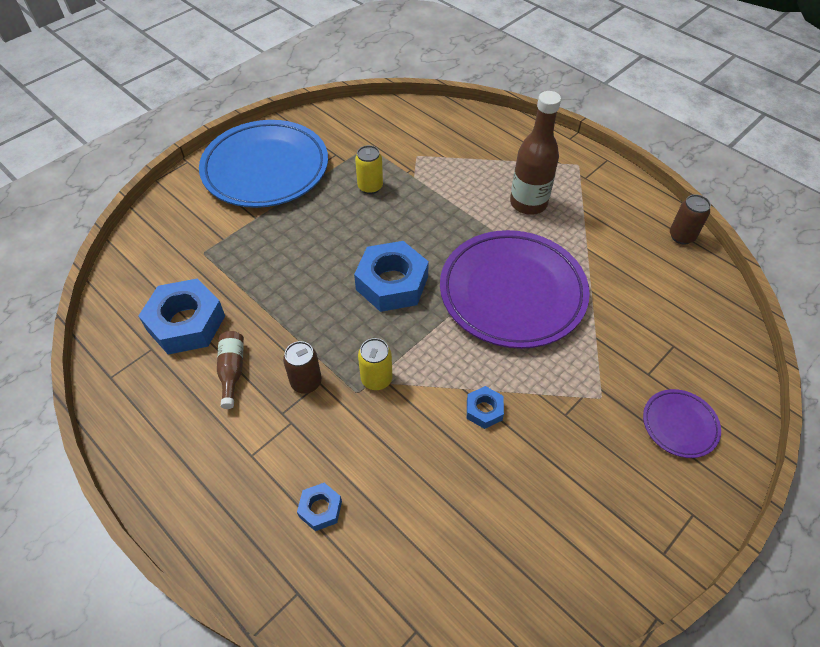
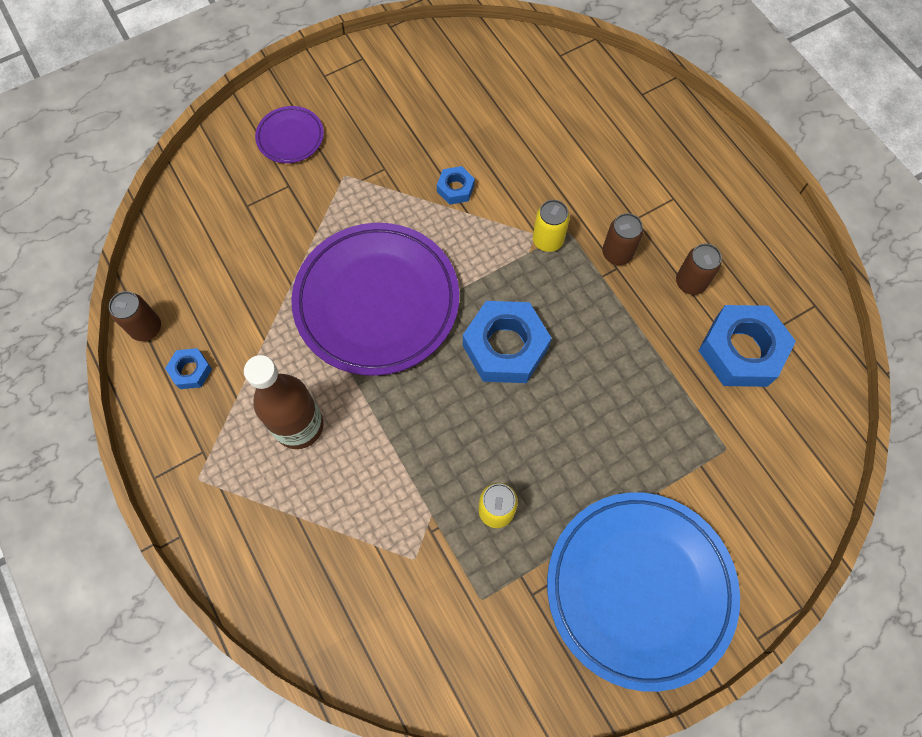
camera: 165 degrees left, 15 degrees up
brown bottle [217,331,244,409] -> brown can [676,244,722,295]
blue nut [297,483,342,531] -> blue nut moved to [165,348,212,389]

